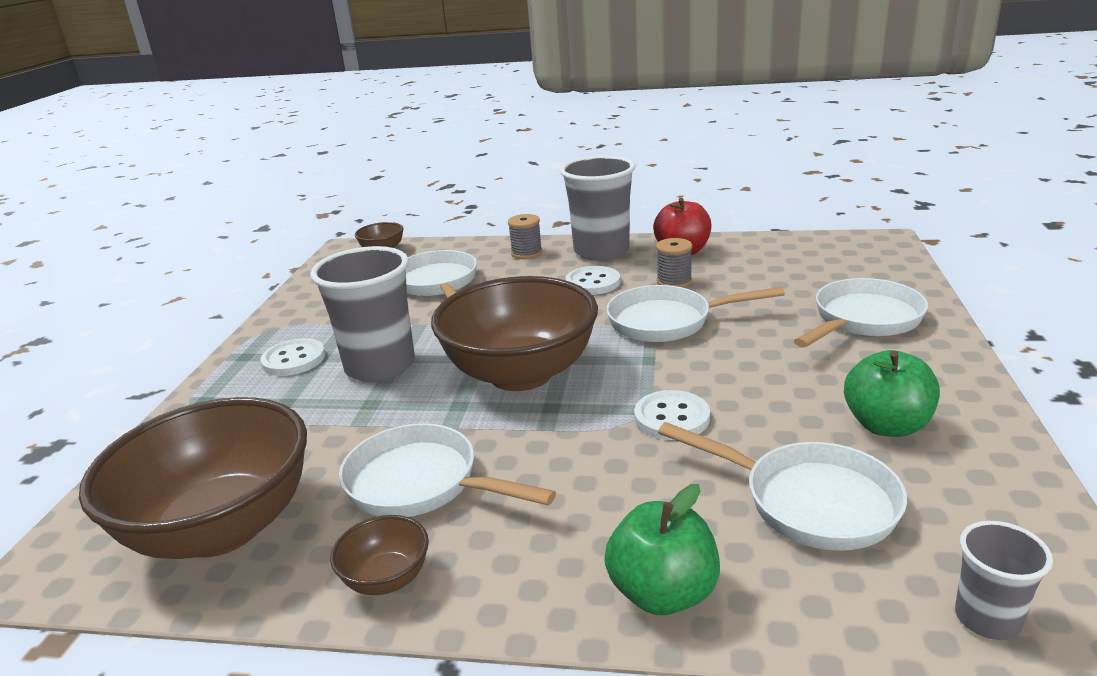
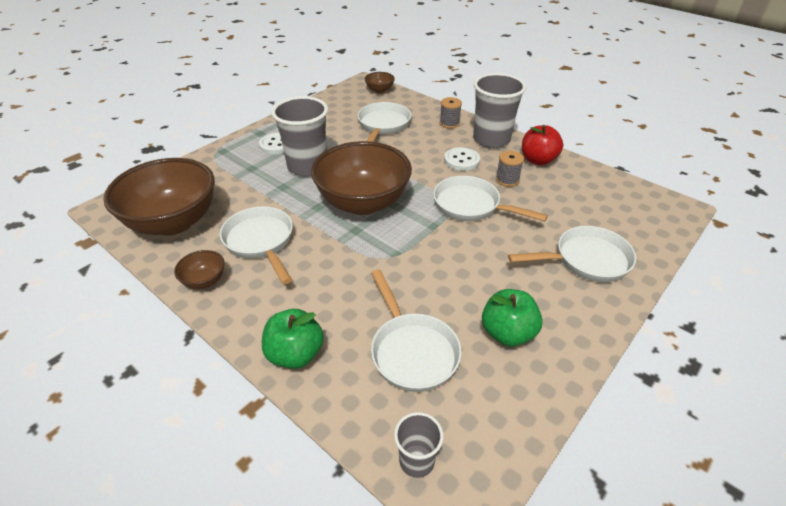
camera: 30 degrees right, 15 degrees up
white button [634,390,710,440] -> none

